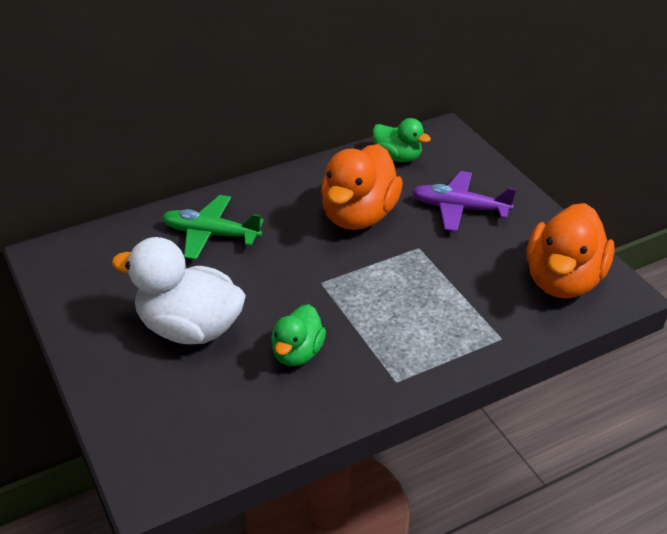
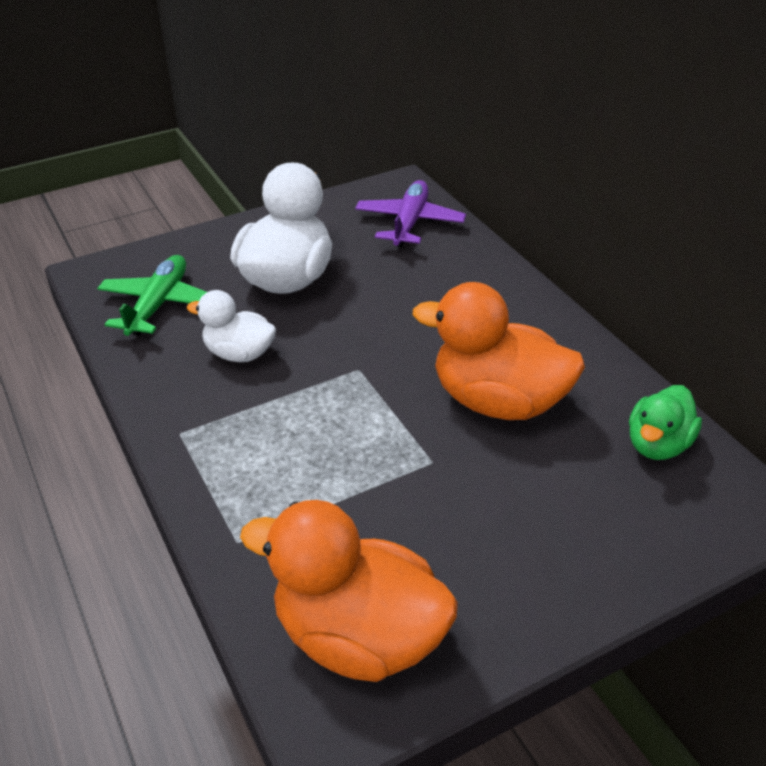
camera: 90 degrees right, 0 degrees up
green plane [162,195,264,260] -> green plane moved to [97,255,207,336]
green duck [271,304,326,366] -> white duck [187,290,276,362]
purple plane [412,171,516,232] -> purple plane moved to [355,180,466,247]

